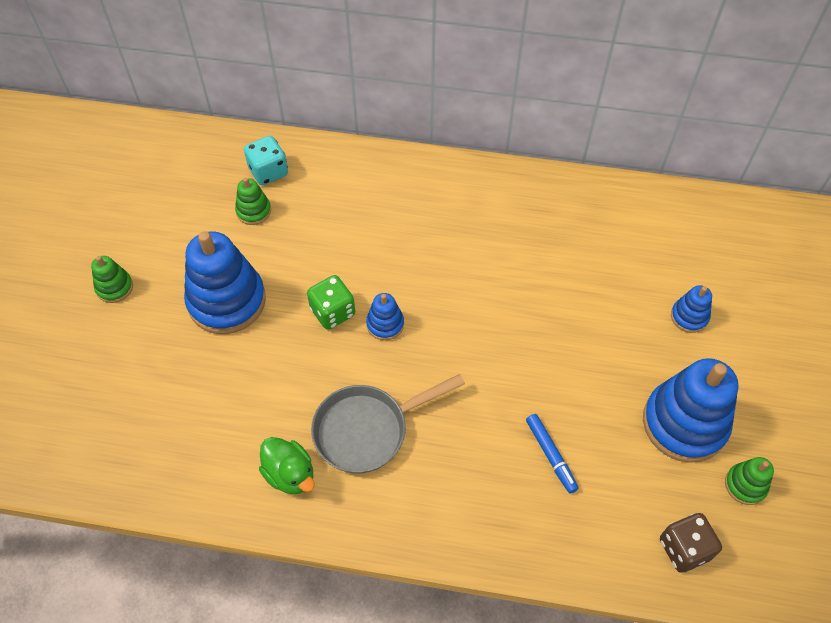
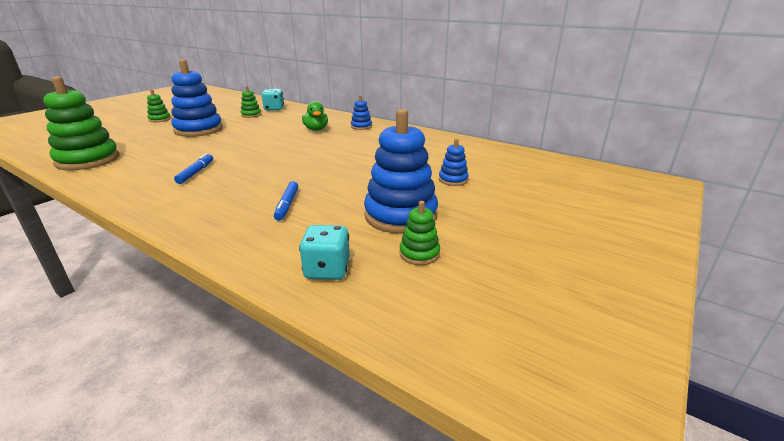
camera: 25 degrees right, 30 degrees down
green duck [259,437,314,494] -> green duck moved to [302,101,328,131]
green dice [307,275,355,330] -> none
grey pan [311,374,465,473] -> blue marker [174,153,213,184]
blue stacking toy [366,293,404,341] -> blue stacking toy moved to [351,95,372,130]
brown dice [660,513,722,573] -> turquoise dice [299,225,350,280]
none -> green stacking toy [43,76,119,170]

